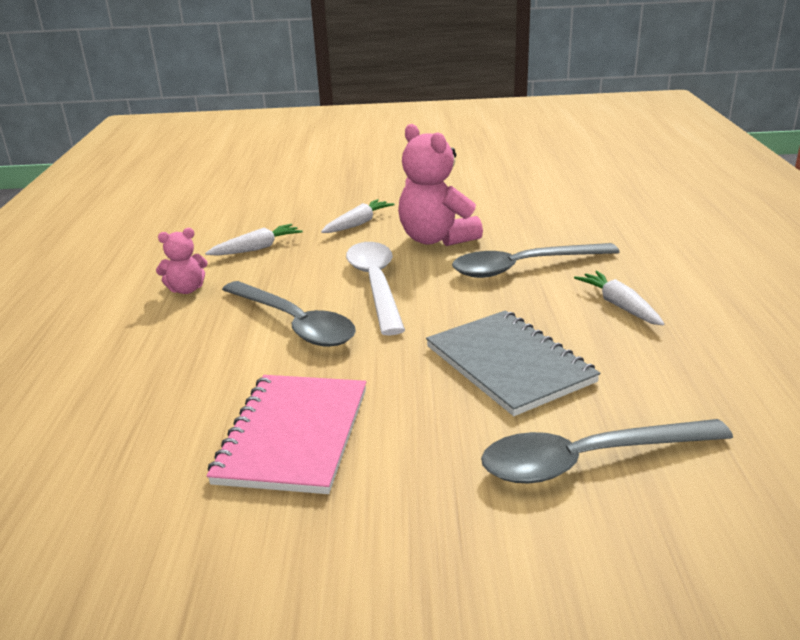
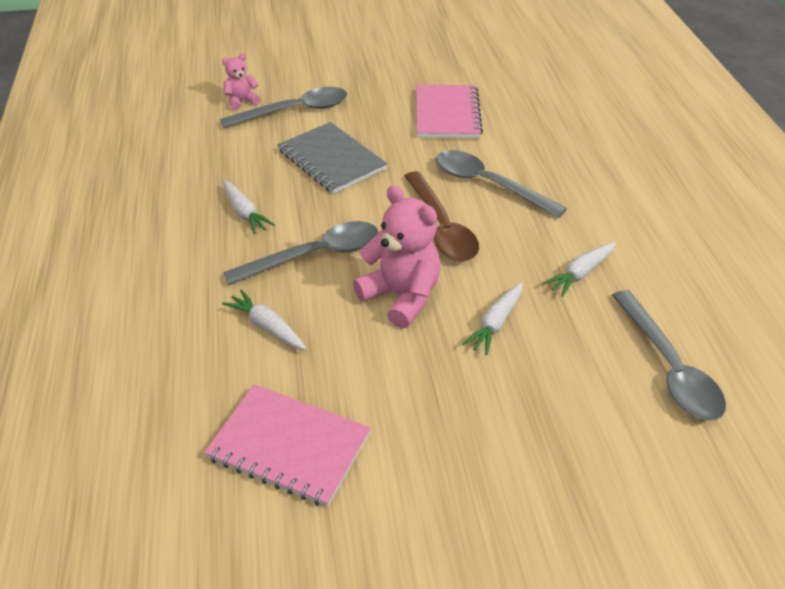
camera: 170 degrees right, 15 degrees up
pink teddy bear [156,228,208,294] -> pink teddy bear moved to [222,53,260,111]
white spoon [346,242,405,336] -> brown spoon [404,171,479,261]
none -> pink notebook [204,384,371,507]
none -> white carrot [222,289,306,350]
none -> grey spoon [612,290,726,421]

